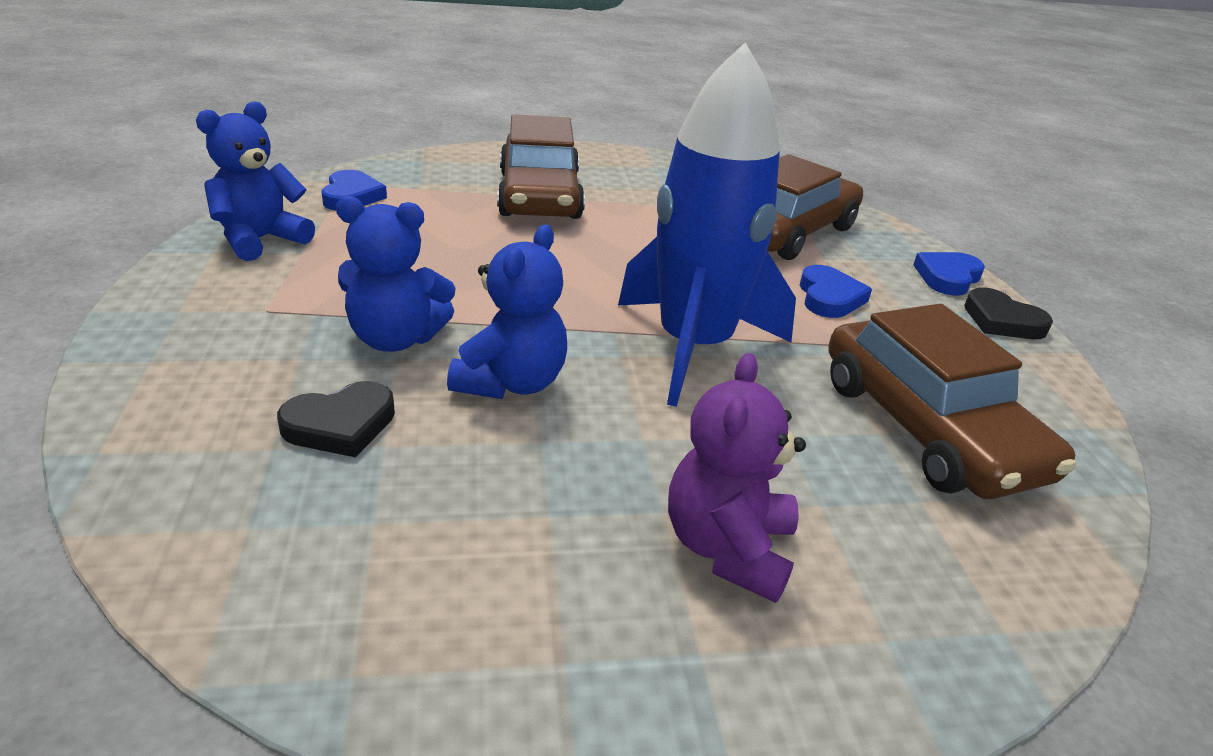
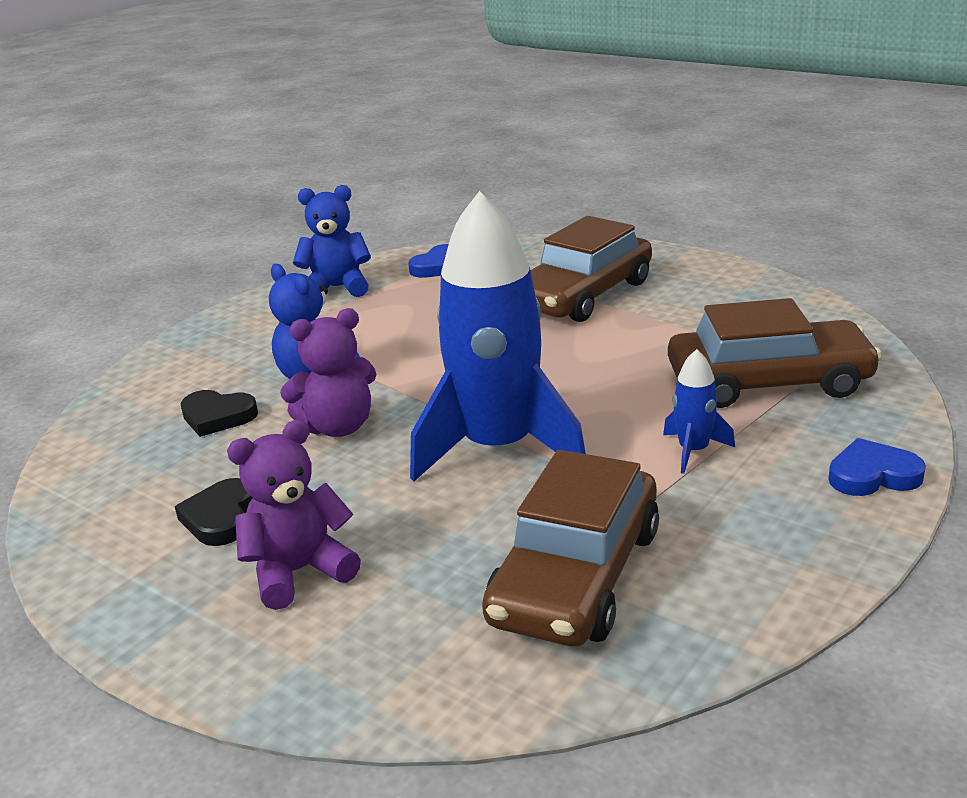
camera: 50 degrees right, 5 degrees down
blue teddy bear [447,224,567,399] -> purple teddy bear [280,308,377,437]
blue heart [799,265,872,318] -> blue rocket [663,349,735,474]
black heart [964,287,1053,339] -> black heart moved to [175,478,253,546]

